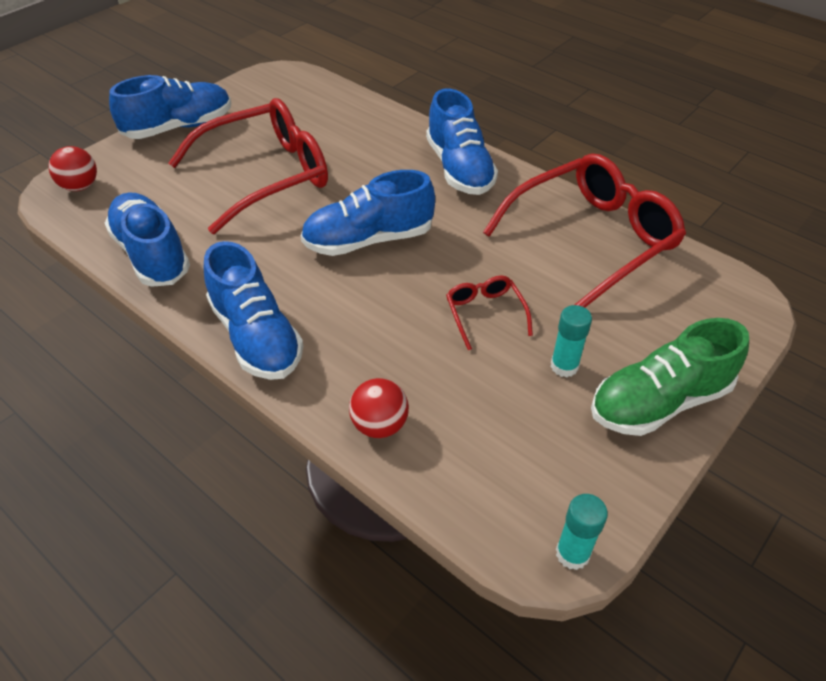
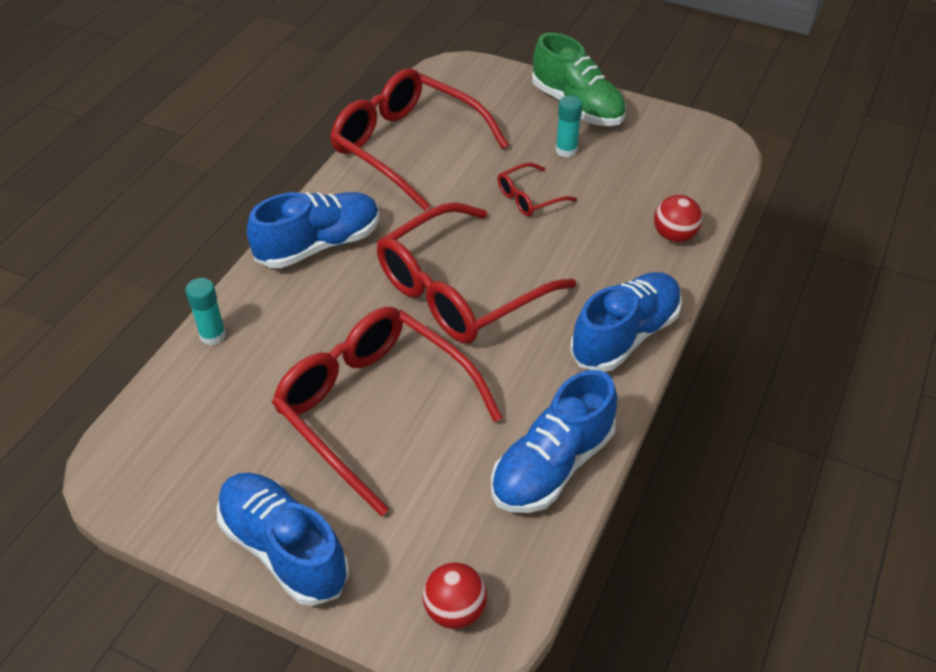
camera: 105 degrees left, 0 degrees up
blue shoe [301,170,435,256] -> red glasses [377,202,576,343]
turquoise glue stick [556,494,608,570] -> turquoise glue stick moved to [185,278,226,346]

